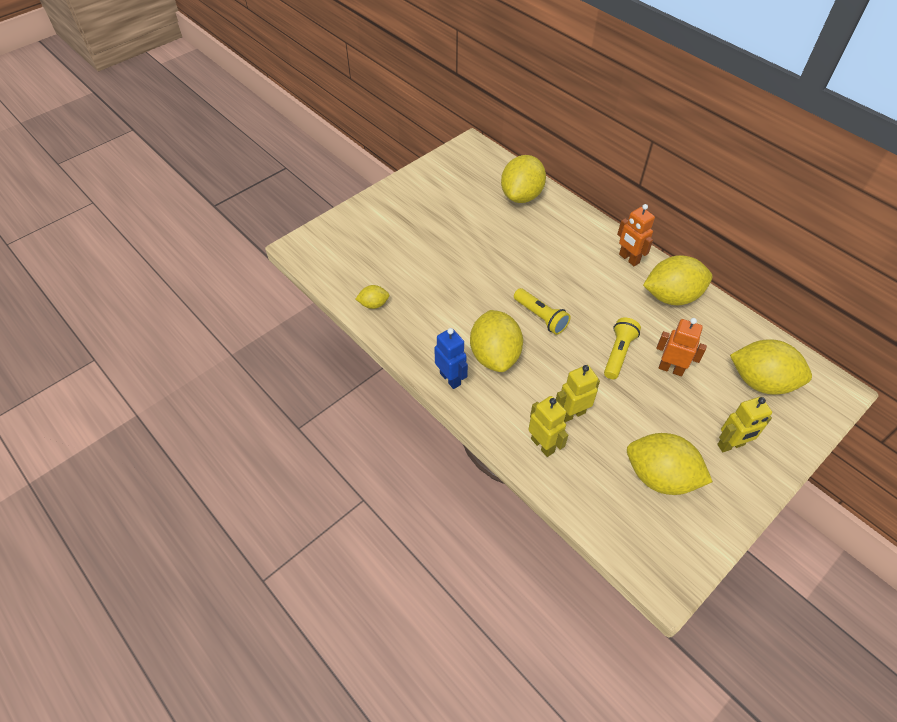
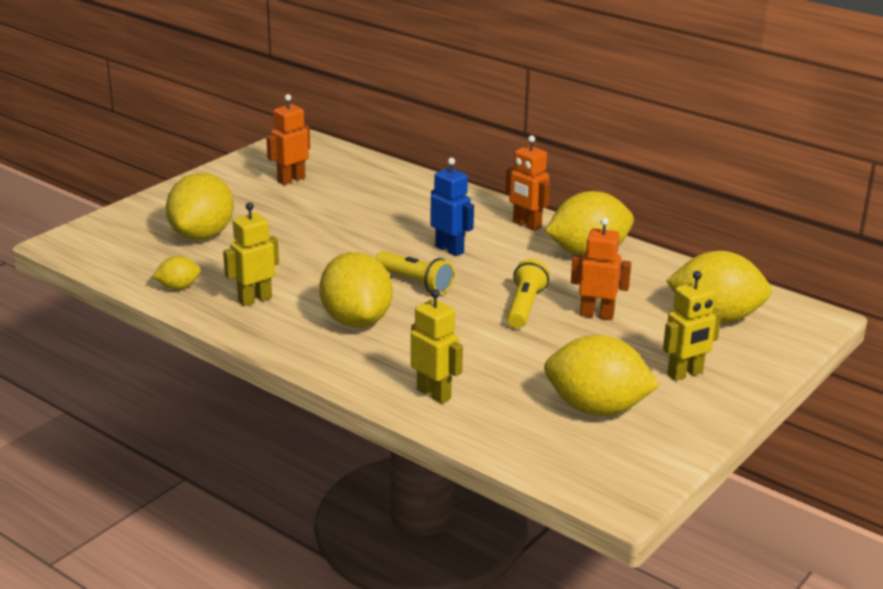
camera: 10 degrees left, 25 degrees down
blue robot [434,328,468,389] -> blue robot moved to [430,158,474,256]
yellow lemon [501,155,546,203] -> yellow lemon moved to [166,173,234,240]
yellow robot [556,365,600,422] -> yellow robot moved to [223,202,279,306]
none -> orange robot [266,94,310,185]

